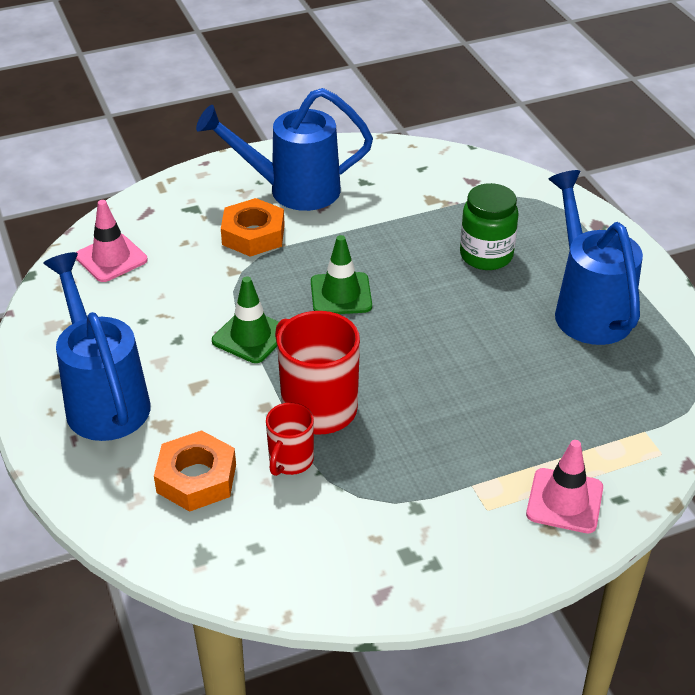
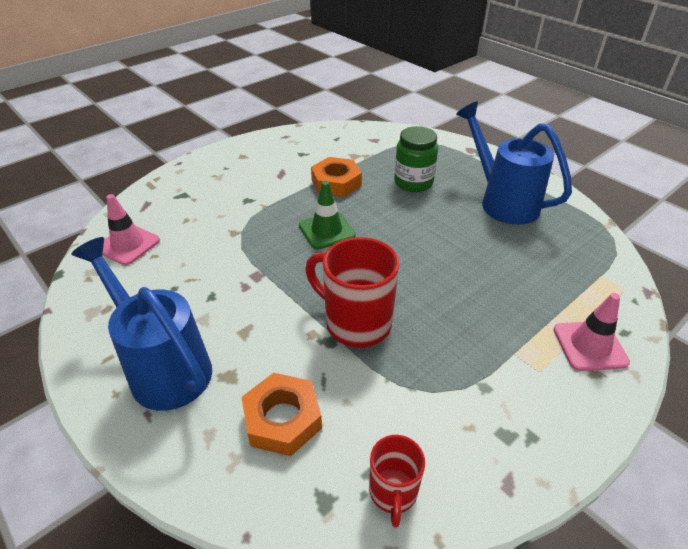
camera: 20 degrees left, 0 degrees up
blue watering can [196,88,373,211] -> none
green traffic cone [212,277,279,363] -> none
orange nut [221,198,285,257] -> orange nut moved to [311,157,362,197]
red mug [266,403,314,476] -> red mug moved to [369,435,425,528]

